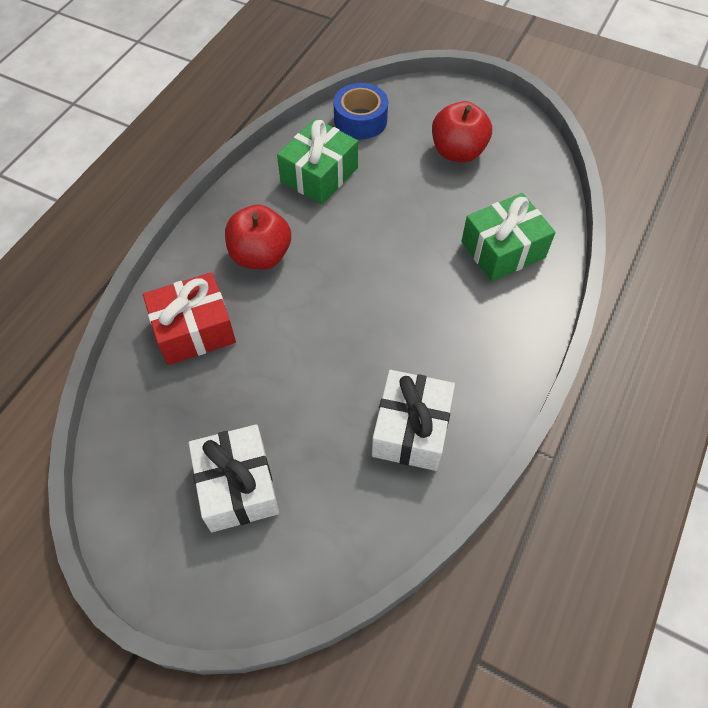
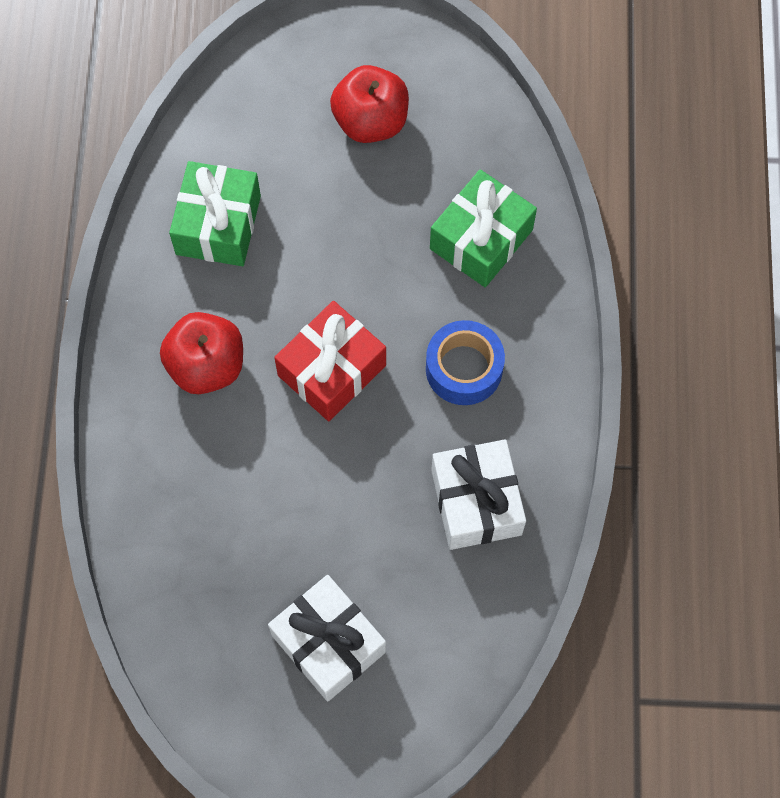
camera: 25 degrees left, 10 degrees up
red gift [143,272,236,365] -> red gift moved to [274,301,386,421]
blue tape [334,83,388,139] -> blue tape moved to [426,320,505,405]

